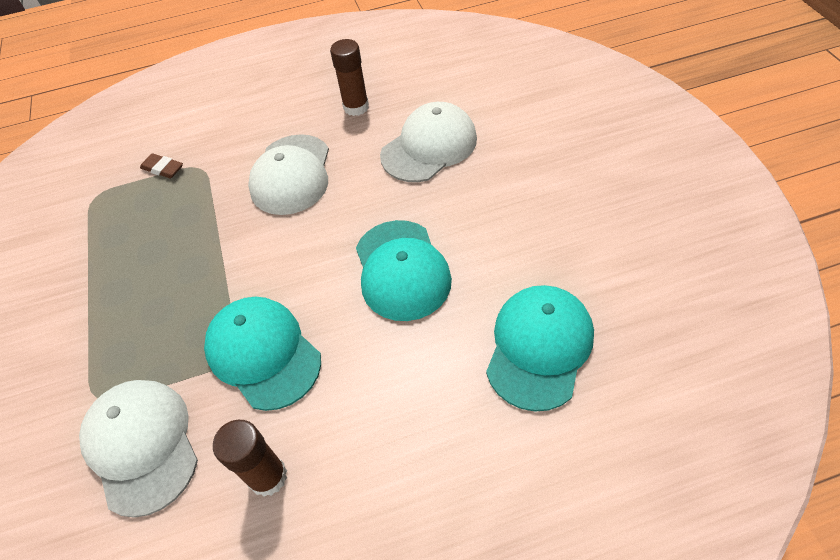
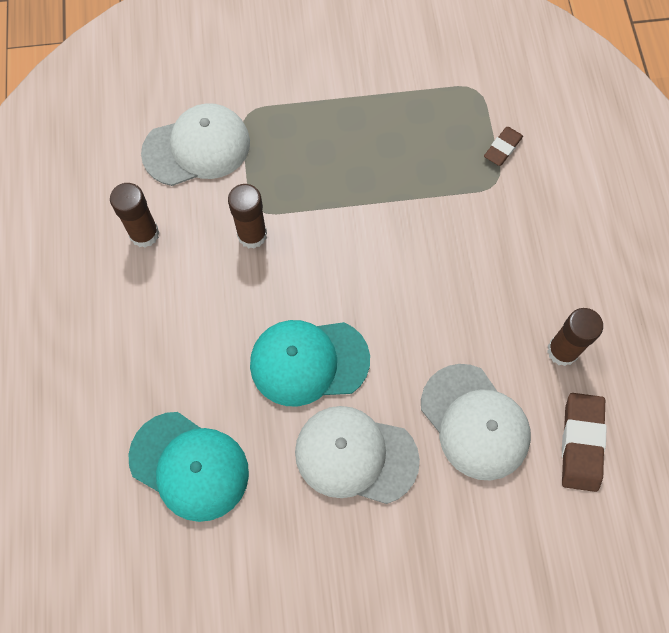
camera: 95 degrees right, 15 degrees up
turquoise cap [204,297,321,411] -> brown glue stick [228,184,267,249]
white cap [248,134,329,215] -> white cap moved to [295,406,420,504]
none -> brown eraser [562,393,607,492]

